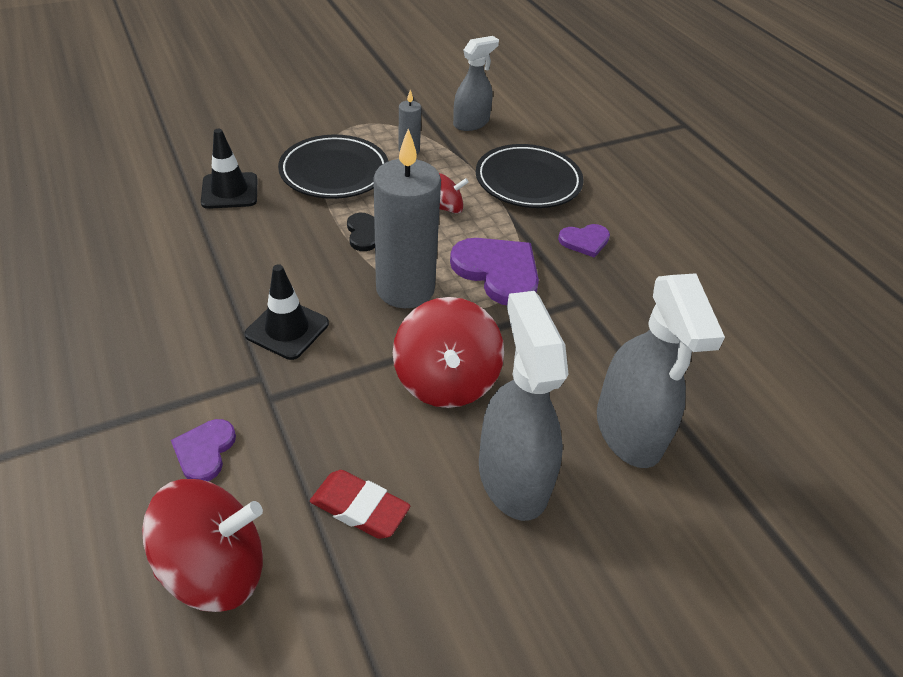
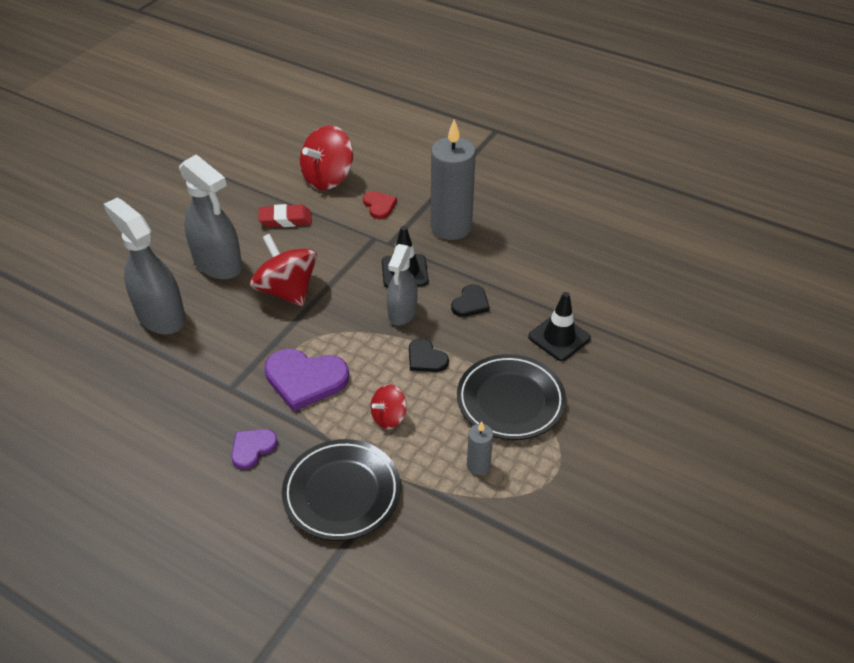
camera: 150 degrees right, 0 degrees up
purple heart [171,419,236,481] -> red heart [363,191,397,219]
grey candle [373,129,441,308] -> grey candle moved to [431,119,476,240]
grey spray bottle [453,36,499,131] -> grey spray bottle moved to [387,244,418,326]
none -> black heart [451,284,490,317]

